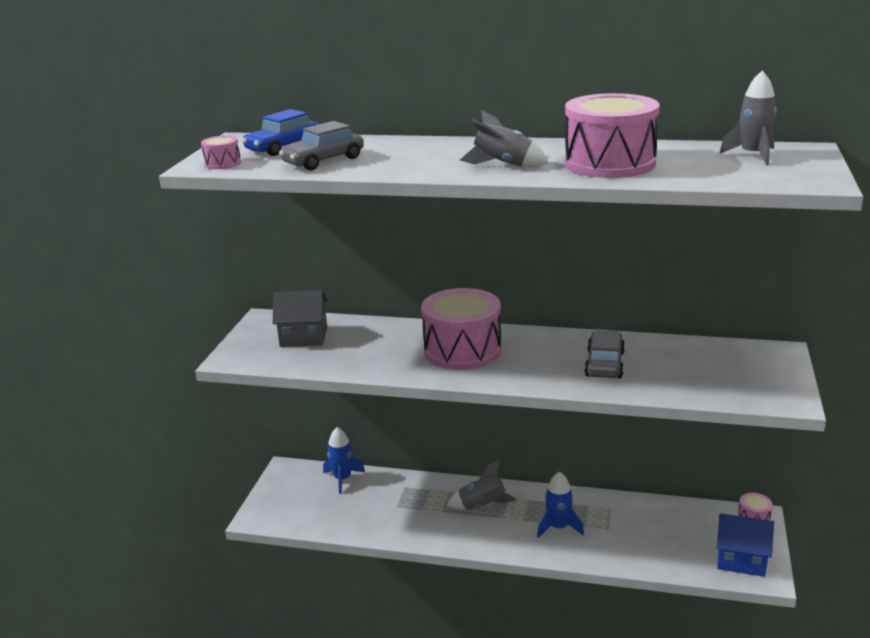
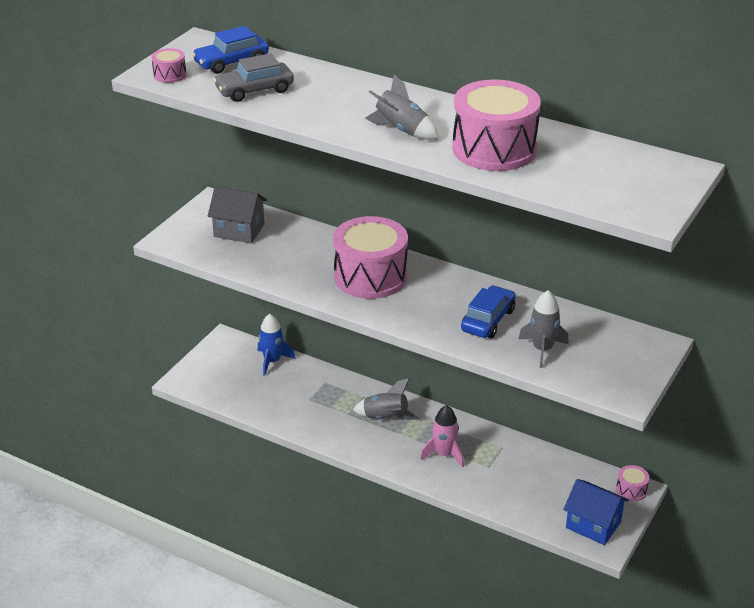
camera: 15 degrees right, 10 degrees up
blue rocket [537,472,584,538] -> pink rocket [420,405,464,467]
grey car [584,330,625,378] -> blue car [461,285,516,338]
grey rocket [719,70,777,165] -> grey rocket moved to [519,290,569,368]

